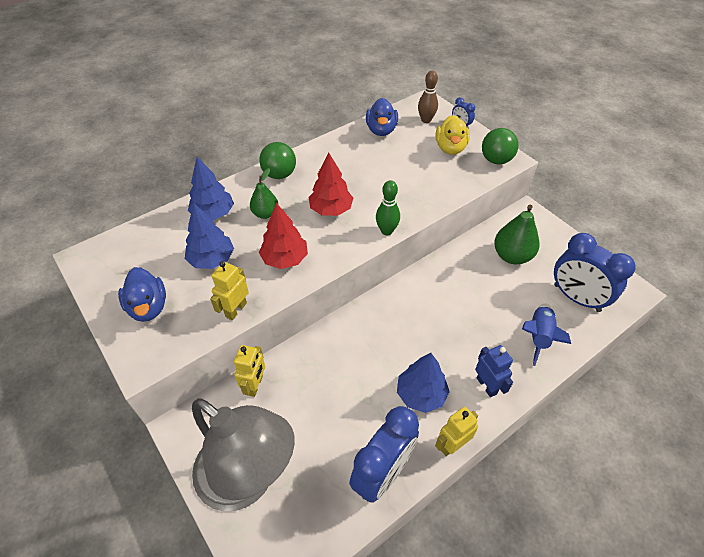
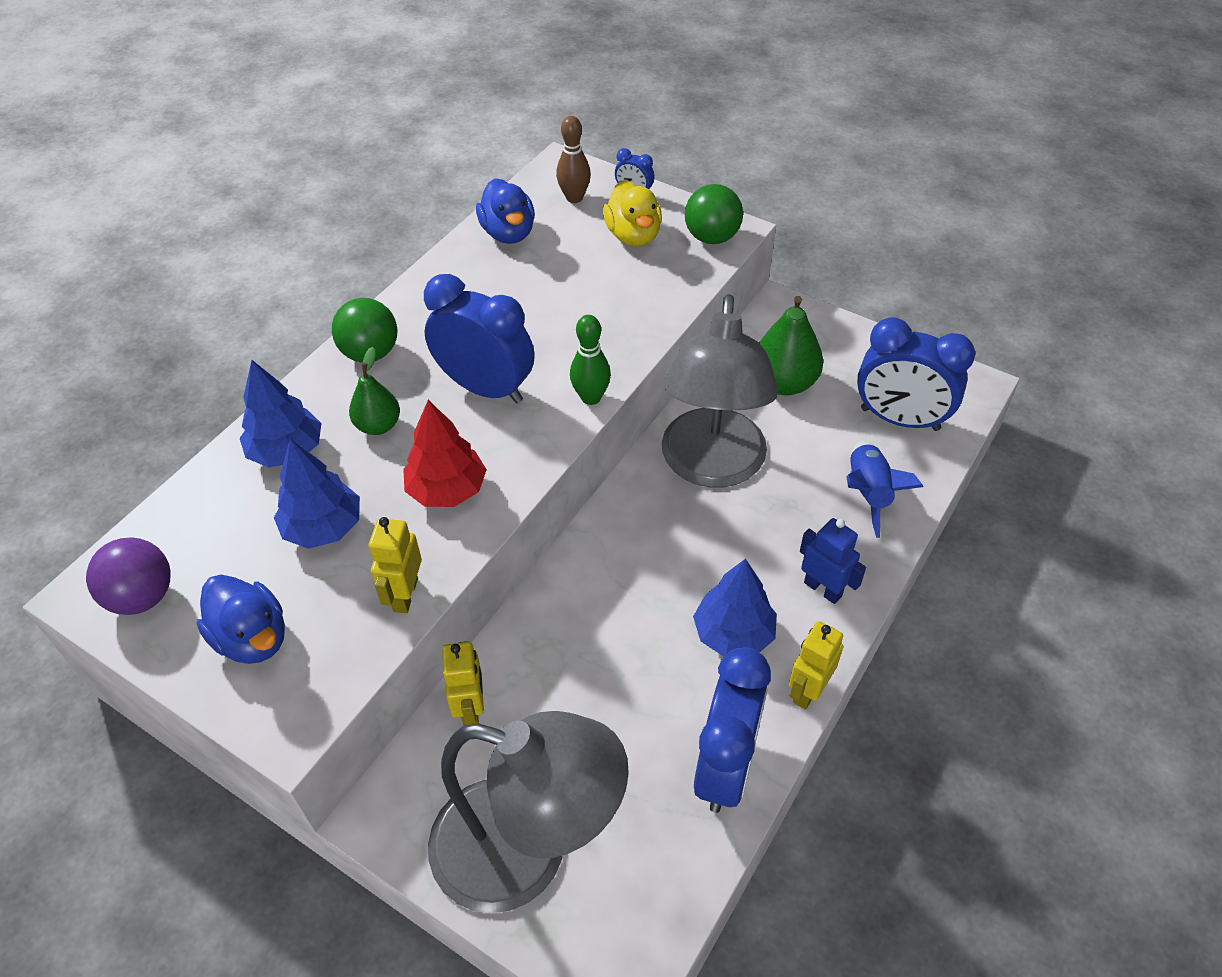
camera: 20 degrees left, 0 degrees up
red tree [309,153,353,216] -> blue clock [424,274,535,404]
none -> purple ball [86,537,171,615]
none -> grey lamp [662,294,779,488]

